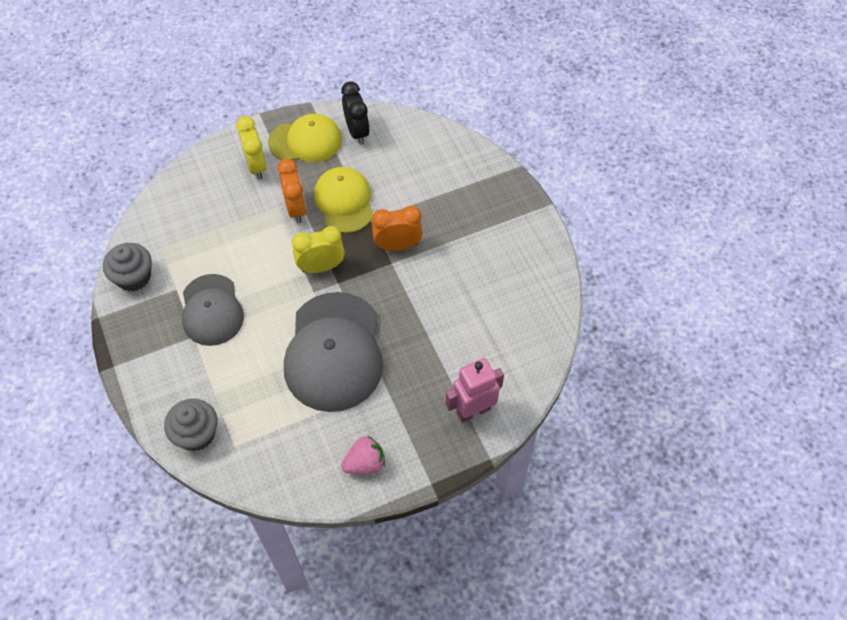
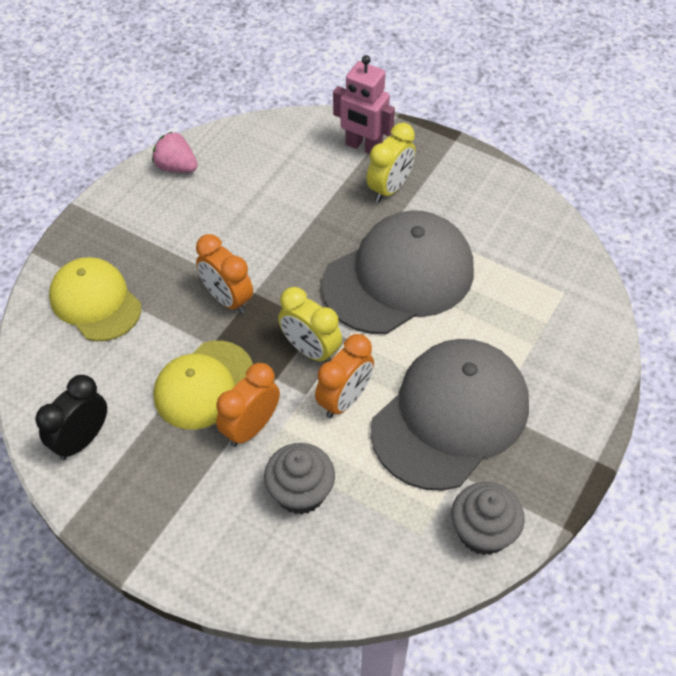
camera: 125 degrees left, 5 degrees down
grey cupcake [164,398,217,451] -> grey cupcake moved to [264,443,335,515]
grey cap [182,274,244,346] -> grey cap [371,339,529,491], size x1.58
yellow clock [236,116,267,180] -> yellow clock moved to [367,123,416,202]
yellow cap [268,114,342,162] -> yellow cap moved to [49,257,141,341]
pink strawberry [341,436,385,474] -> pink strawberry moved to [152,131,198,173]
none -> orange clock [315,334,374,418]

